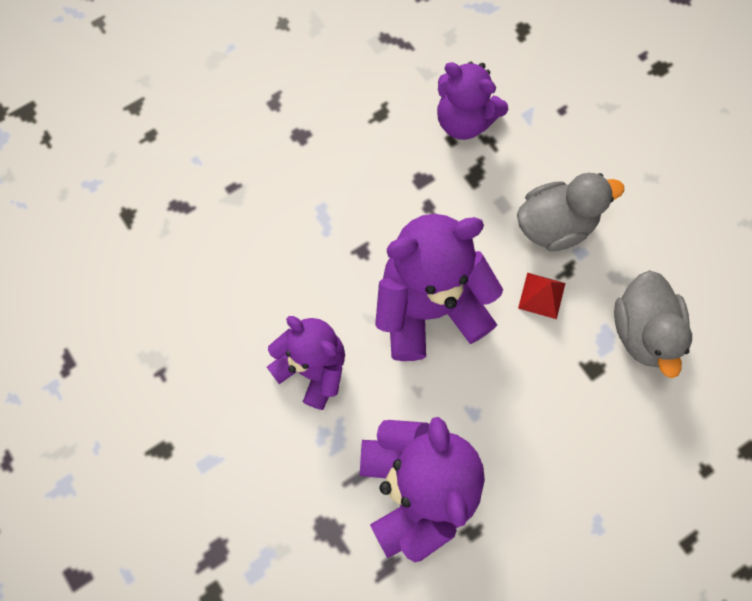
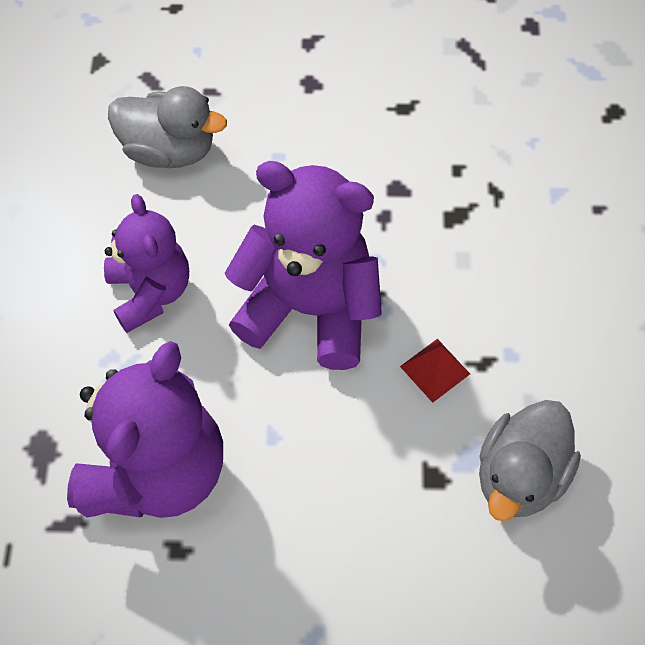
camera: 35 degrees right, 10 degrees down
purple teddy bear [437,61,508,140] -> none
grey duck [517,173,624,251] -> grey duck moved to [108,86,227,168]

